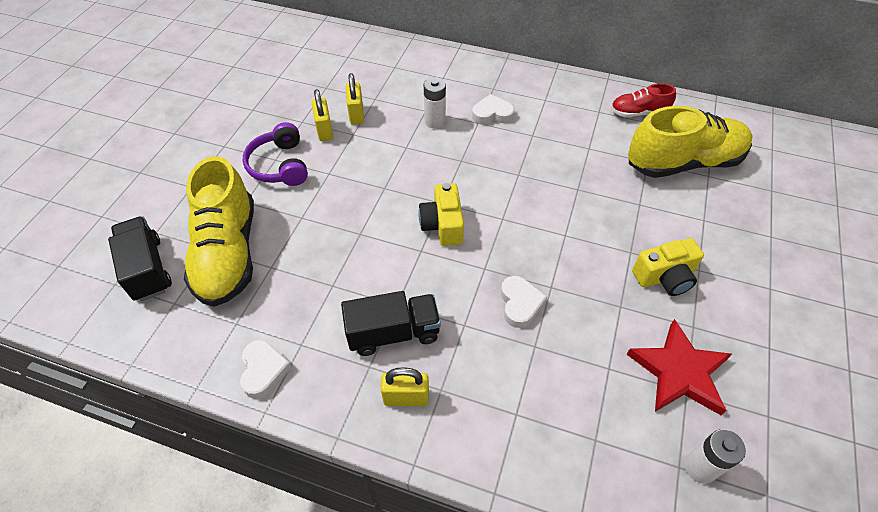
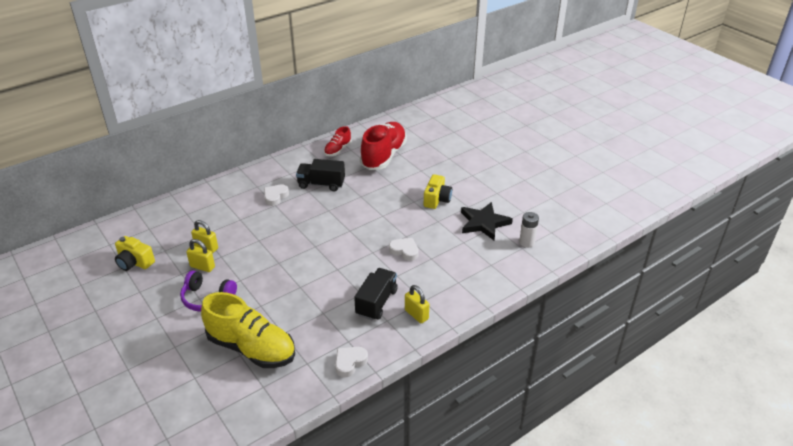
camera: 55 degrees left, 15 degrees down
black truck [108,216,172,301] -> black truck moved to [296,159,345,191]
white heart [240,340,292,399] -> white heart turned 75 degrees counterclockwise [335,347,368,377]
yellow padlock [380,367,429,406] -> yellow padlock turned 75 degrees counterclockwise [405,285,429,323]
yellow camera [418,183,464,246] -> yellow camera moved to [115,236,155,271]
white battery [424,77,446,128] -> none
red star [626,319,732,415] -> black star [461,202,513,240]
yellow shoe [628,106,753,178] -> red shoe [360,122,407,170]

